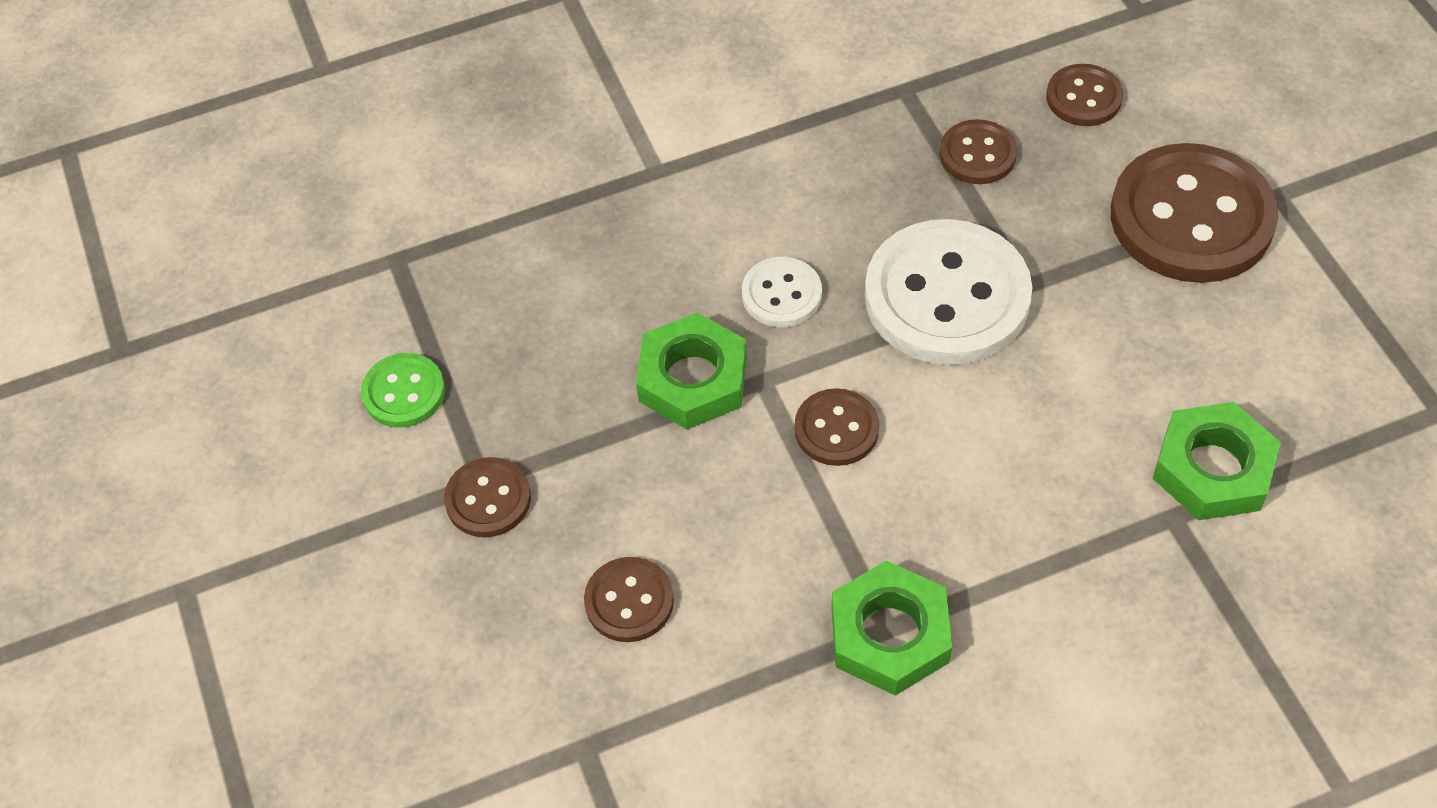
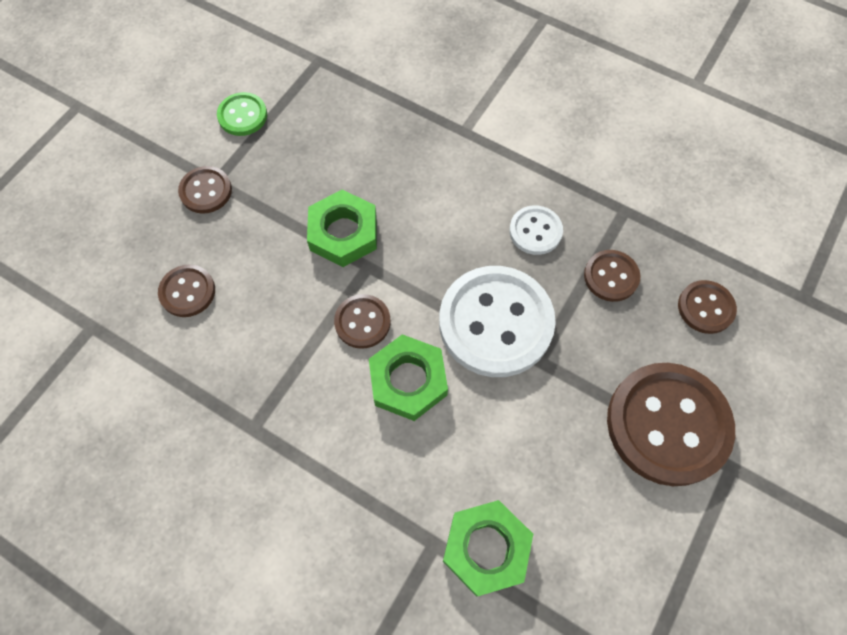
camera: 50 degrees right, 10 degrees up
white button [742,257,822,327] -> white button moved to [509,205,563,255]
green nut [831,561,952,696] -> green nut moved to [369,334,448,421]

